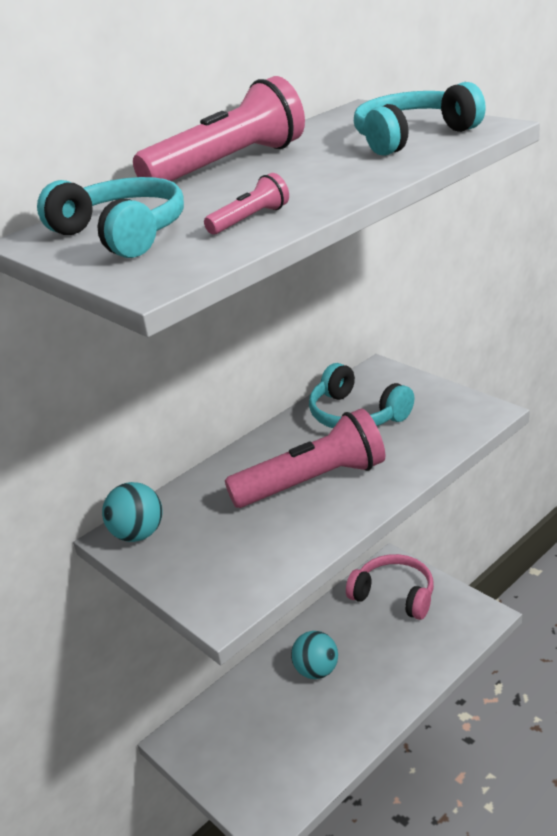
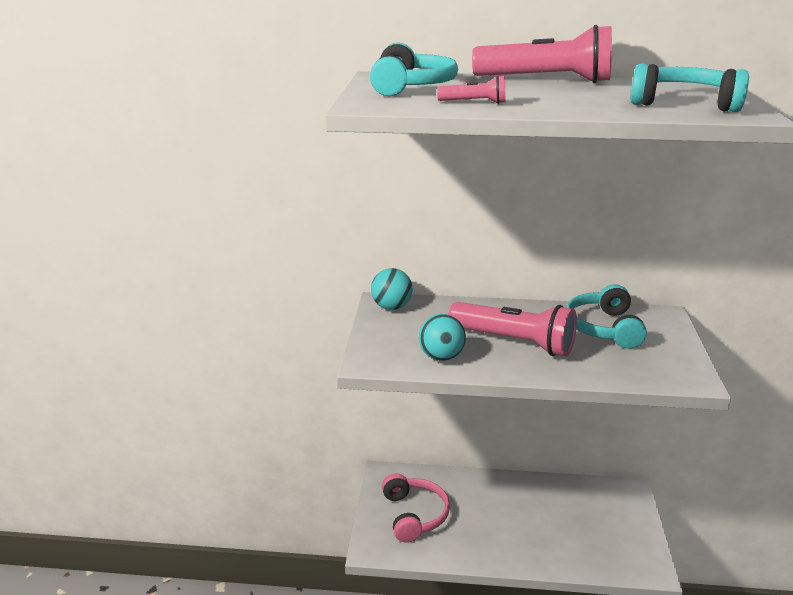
camera: 45 degrees right, 5 degrees down
turquoise ball [291,631,338,679] -> turquoise ball moved to [419,314,466,361]
pink headphones [346,554,434,620] -> pink headphones moved to [382,473,450,543]

